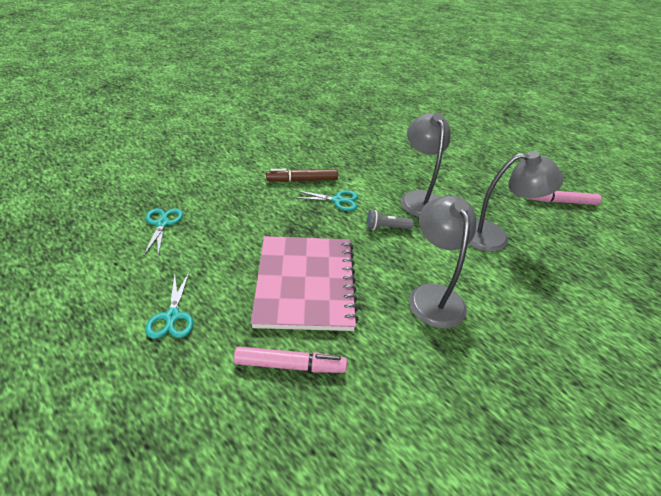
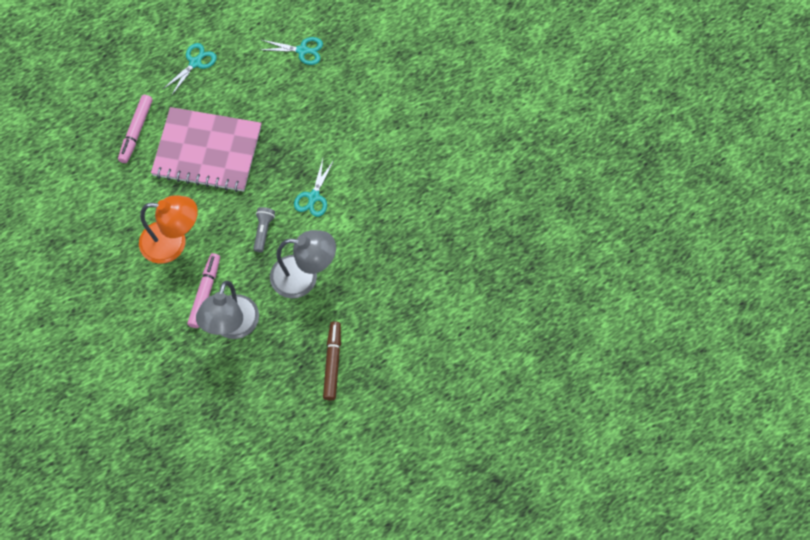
camera: 105 degrees right, 25 degrees up
turquoise scissors [145,273,194,339] -> turquoise scissors turned 120 degrees clockwise [163,43,217,96]
brown marker [266,169,338,182] -> brown marker moved to [323,321,341,401]
grey lamp [409,195,476,329] -> orange lamp [139,195,198,264]
pink marker [527,191,602,205] -> pink marker moved to [187,253,220,328]

